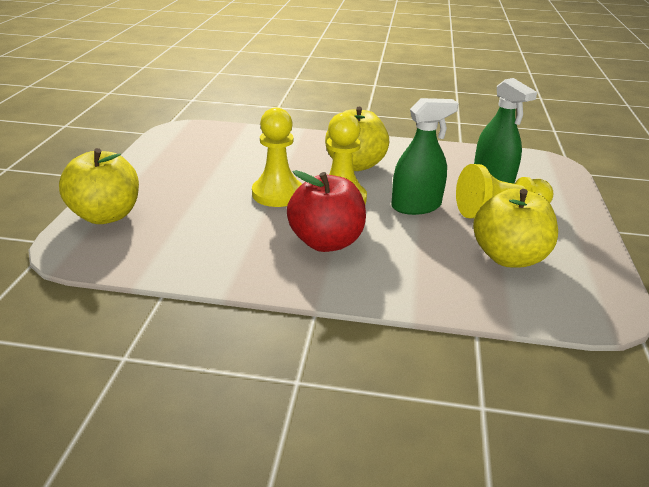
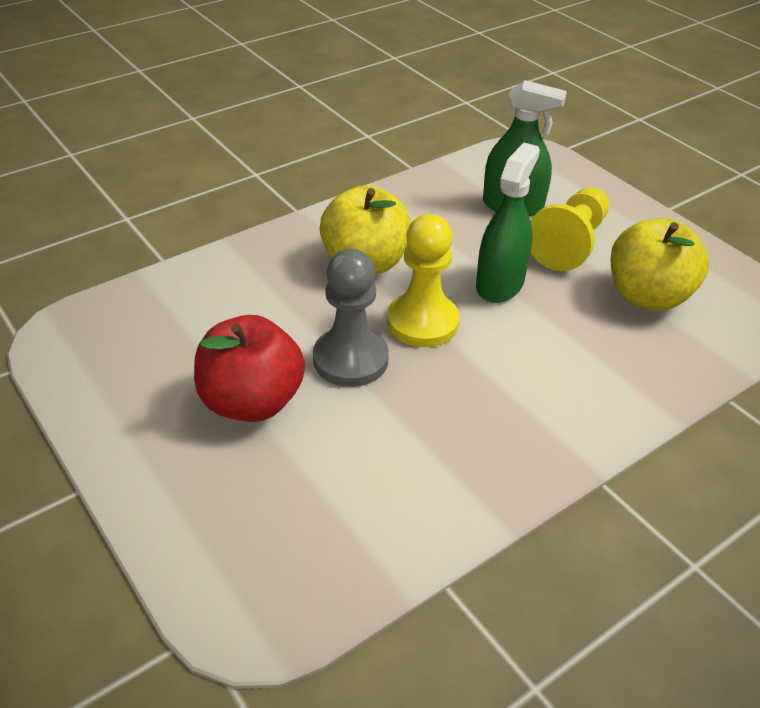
camera: 45 degrees left, 10 degrees up
yellow apple [59,148,139,224] -> none
yellow pawn [252,108,302,207] -> grey pawn [313,249,389,387]
red apple [287,170,366,252] -> red apple moved to [194,315,305,422]

